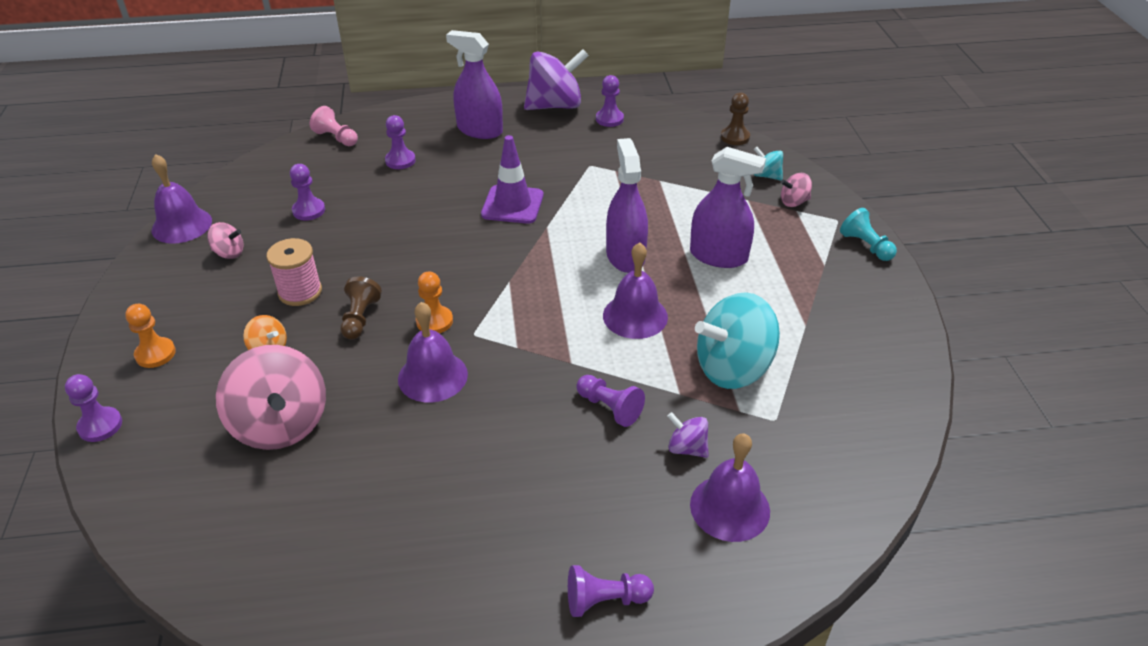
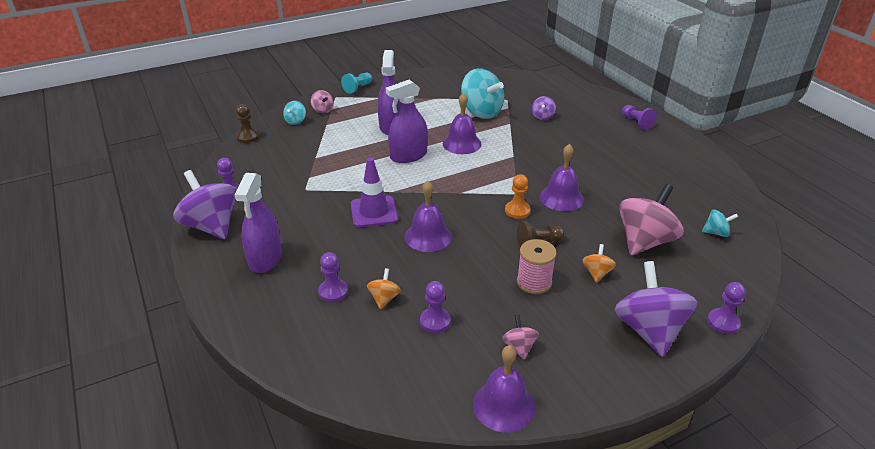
camera: 110 degrees left, 5 degrees down
orange pawn [125,304,176,368] -> purple spinning top [615,261,698,357]
pink pawn [310,106,358,146] -> none
purple pawn [576,375,645,427] -> none
purple bell [690,433,770,542] -> purple bell moved to [405,180,452,252]
none -> orange spinning top [367,268,401,309]
none -> turquoise spinning top [702,209,738,237]

